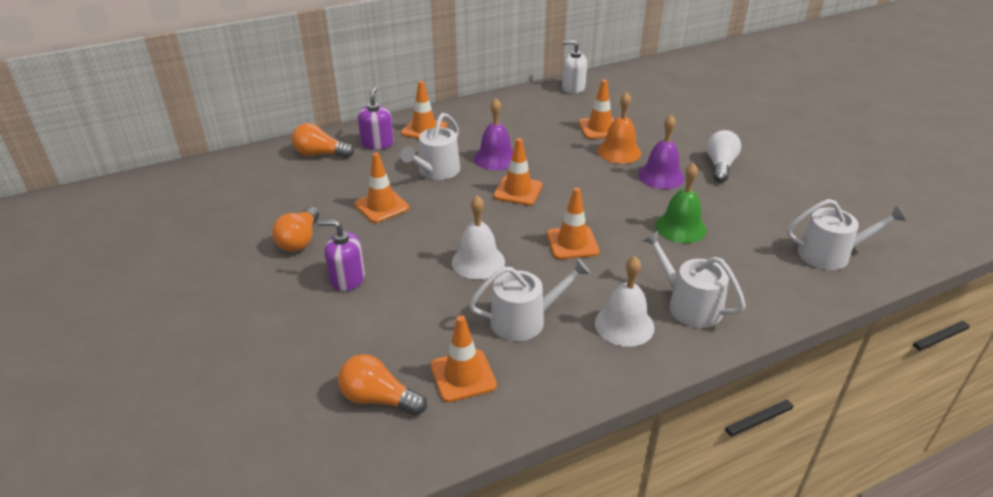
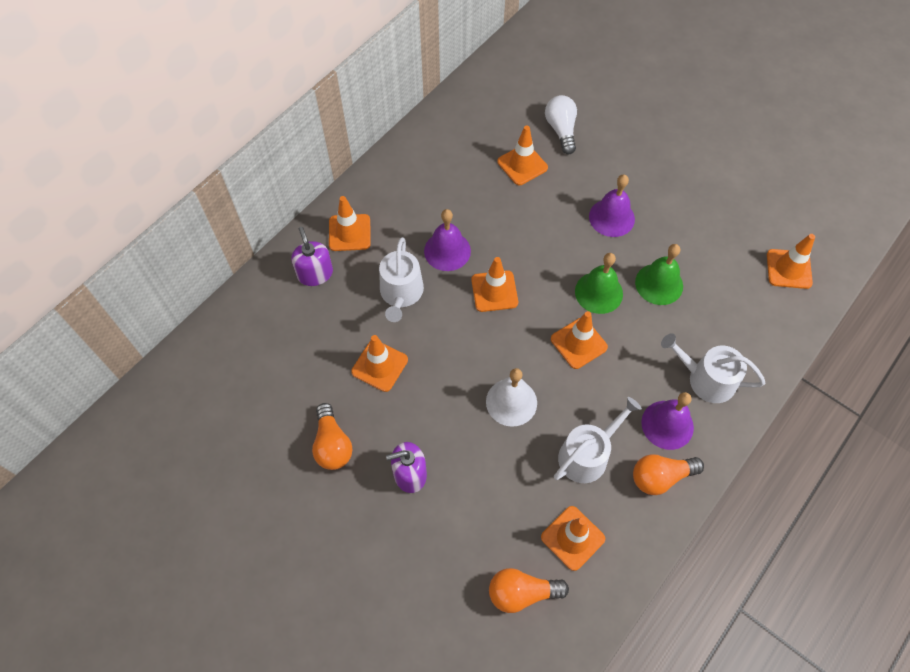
camera: 25 degrees left, 25 degrees up
orange light bulb [292,123,354,158] -> orange light bulb moved to [633,454,704,495]
white soap dispenser [562,40,587,94] -> none
white bell [595,256,654,347] -> purple bell [641,392,694,450]
orange bell [597,92,641,164] -> none
white light bulb [707,130,741,182] -> white light bulb moved to [545,95,577,154]
white watering can [787,199,906,270] -> orange traffic cone [767,234,815,289]
none -> green bell [575,253,623,314]

